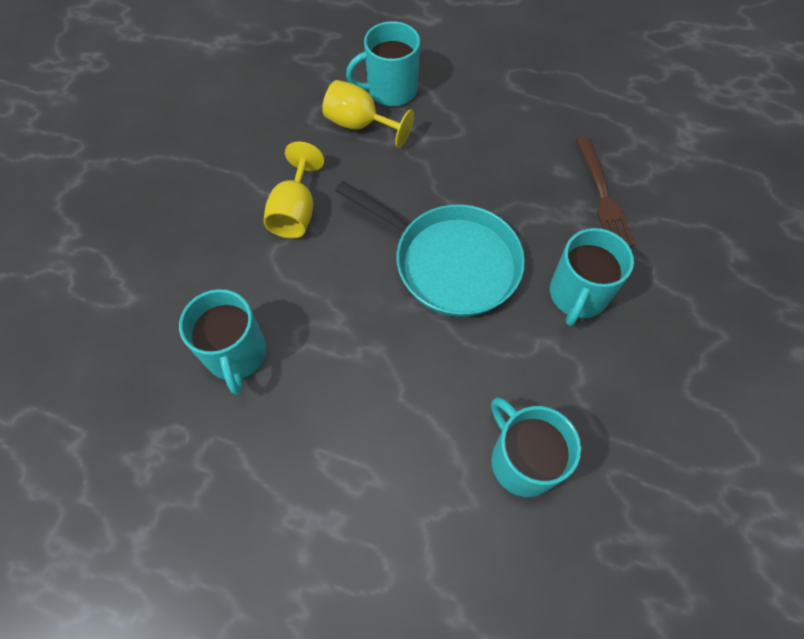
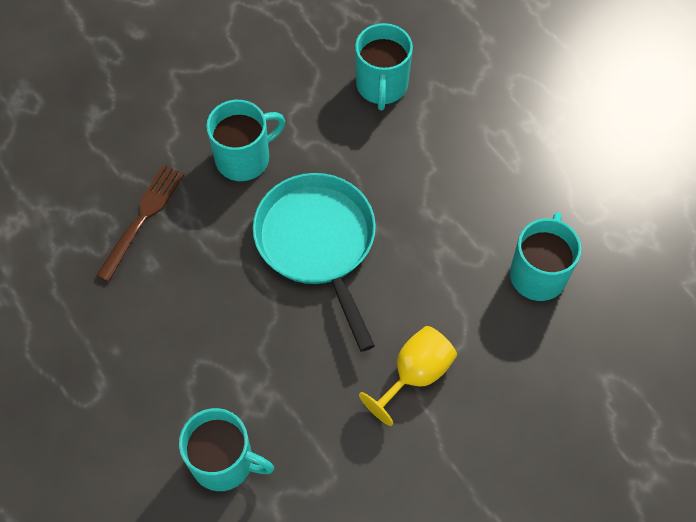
camera: 145 degrees left, 0 degrees up
yellow goblet [322,80,414,148] -> none

